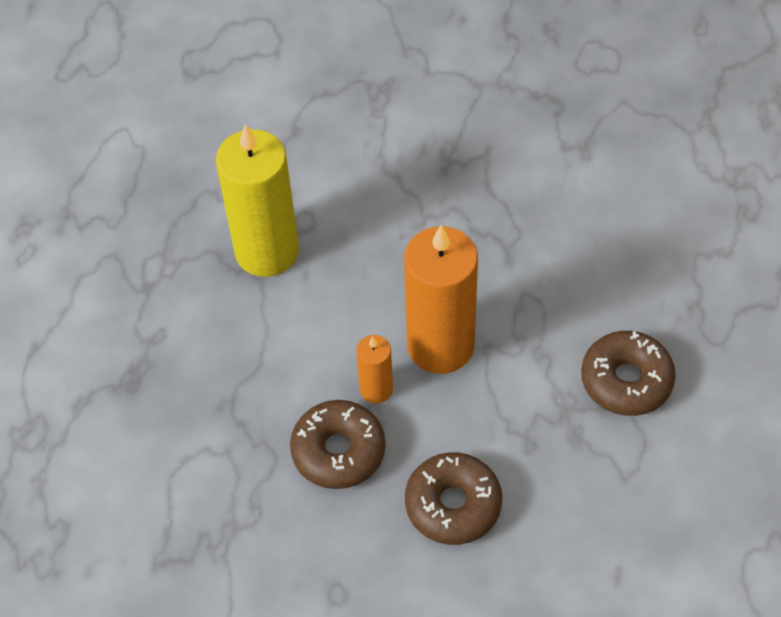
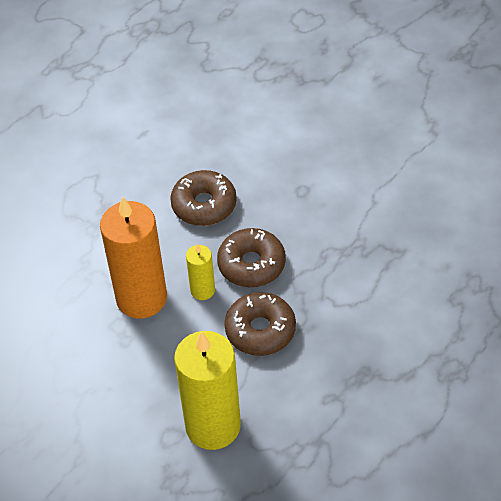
camera: 150 degrees left, 5 degrees down
orange candle [356,335,393,404] -> yellow candle [186,244,215,300]
brown donut [581,331,676,416] -> brown donut moved to [224,292,296,356]

